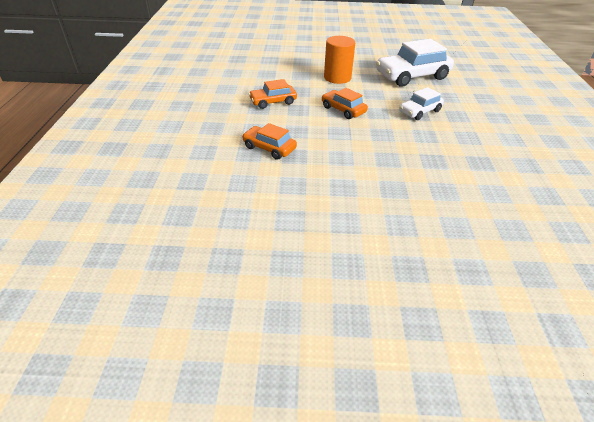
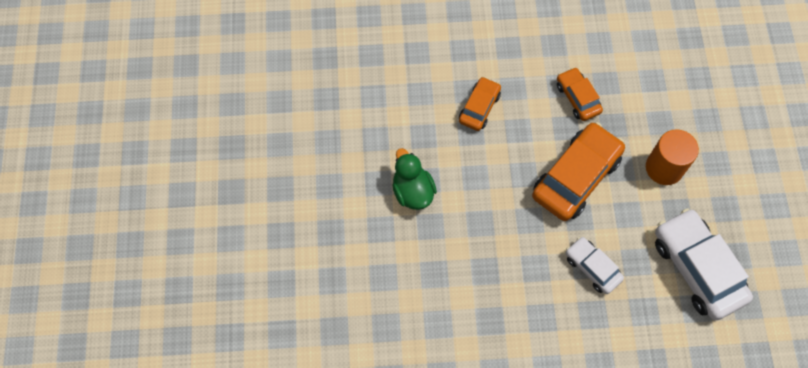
camera: 85 degrees right, 25 degrees up
orange car [322,88,368,119] -> orange car [532,122,625,221], size x1.81
none -> green duck [392,148,437,210]

